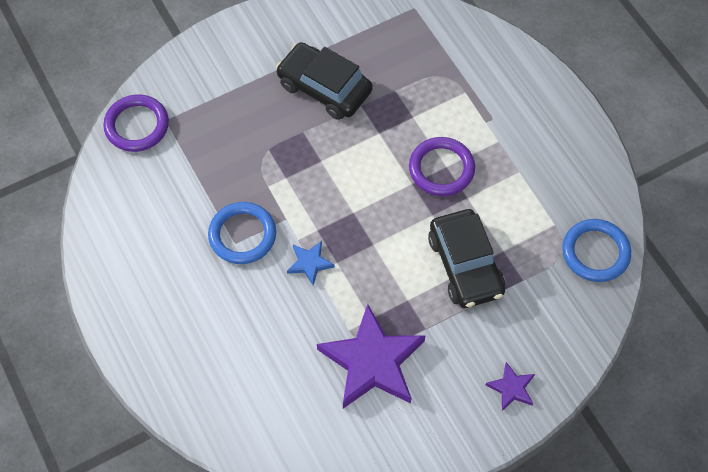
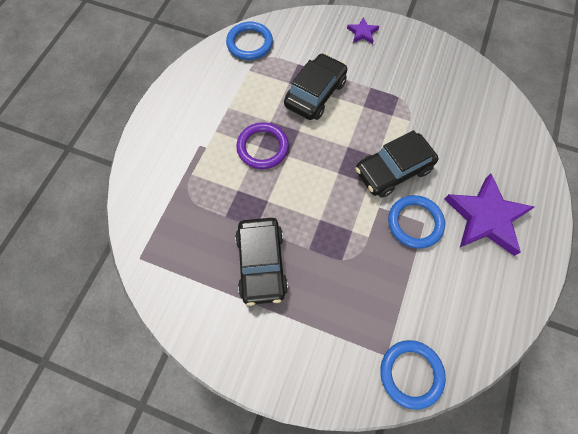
camera: 130 degrees left, 5 degrees up
purple ring [103,95,169,152] -> blue ring [380,340,446,410]
blue star [287,241,335,285] -> black car [356,130,439,198]
purple star [317,304,425,409] -> purple star moved to [444,174,534,256]

